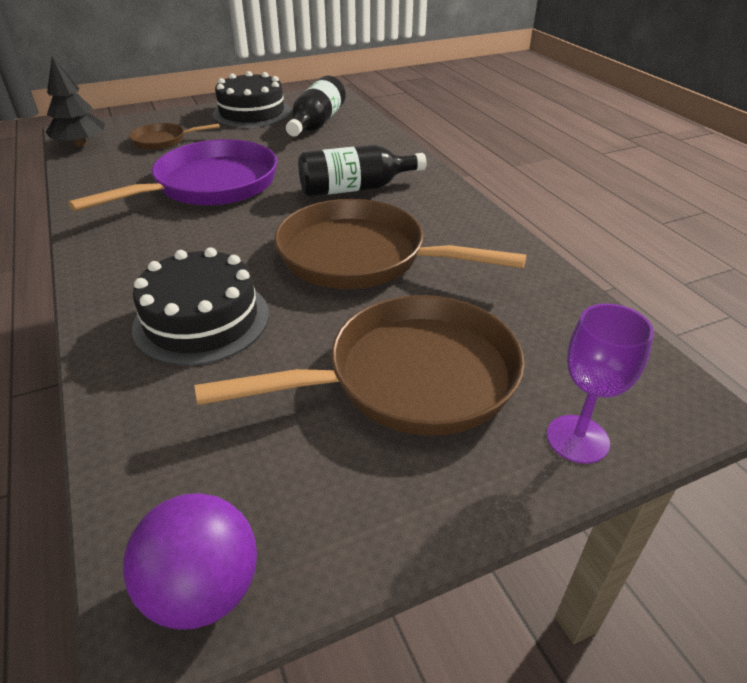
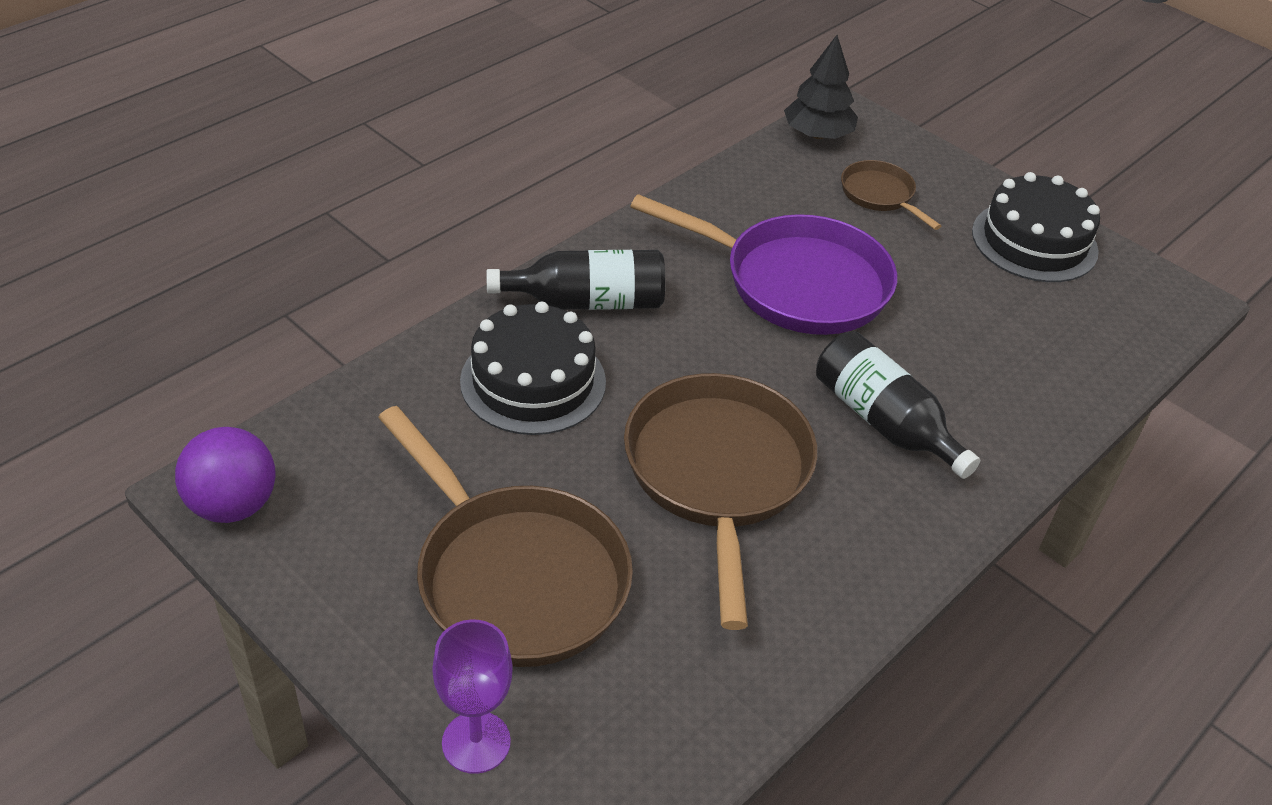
camera: 65 degrees right, 5 degrees up
black bottle [286,75,346,137] -> black bottle moved to [486,250,665,310]

